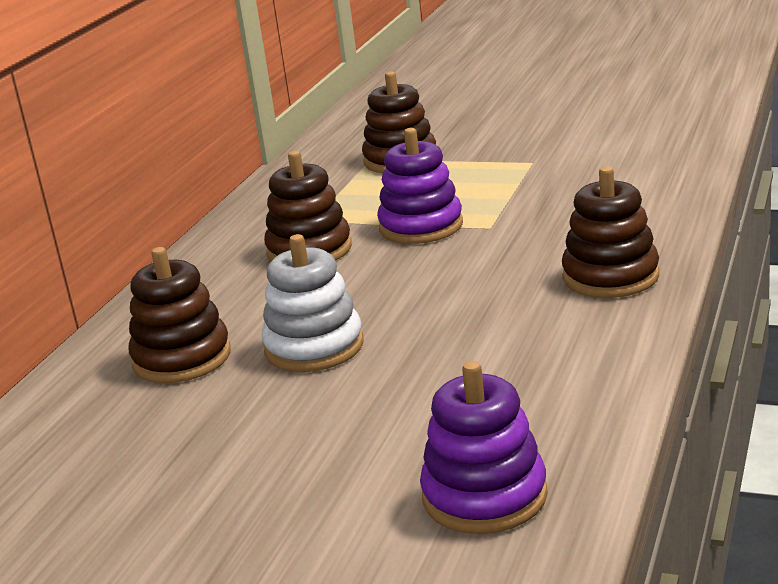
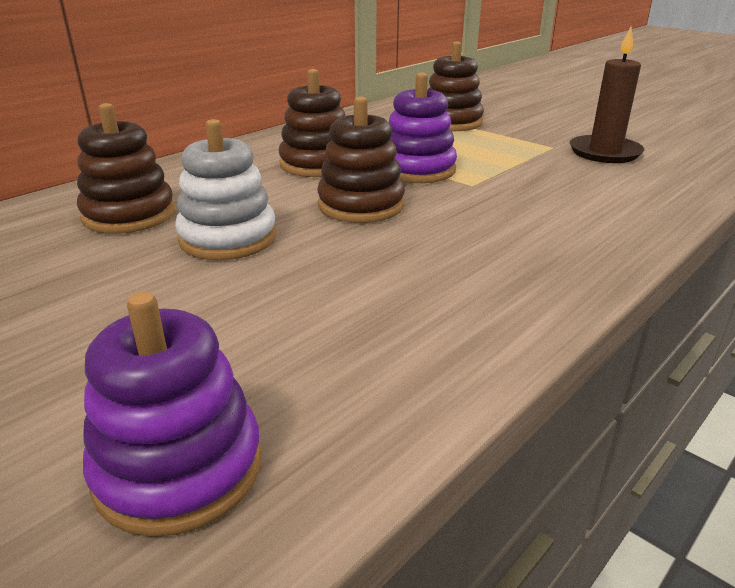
camera: 20 degrees right, 5 degrees up
brown stacking toy [562,166,659,298] -> brown stacking toy moved to [317,97,405,223]
none -> brown candle [570,27,644,163]

